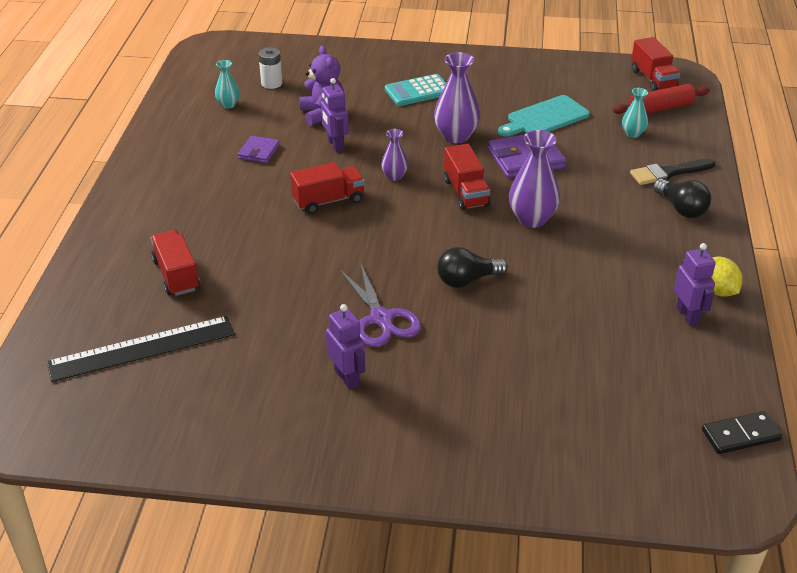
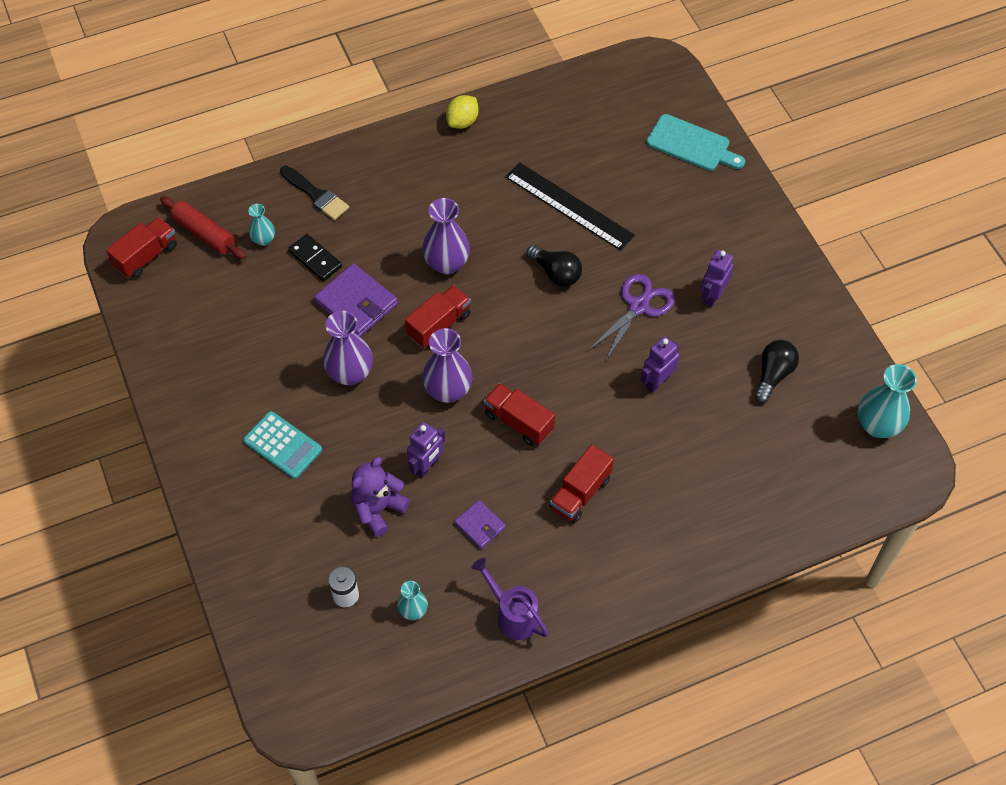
camera: 120 degrees left, 20 degrees up
black ruler [47,316,235,382] -> black ruler moved to [505,162,635,251]
red truck [151,230,200,296] -> red truck moved to [550,444,614,523]
purple wallet [238,136,280,163] -> purple wallet turned 60 degrees clockwise [454,500,506,549]
purple vase [381,129,408,181] -> purple vase [422,328,472,403], size x1.79
turquoise cutting board [498,95,590,137] -> turquoise cutting board moved to [646,114,745,171]
black light bulb [653,179,711,218] -> black light bulb moved to [754,340,799,403]
purple robot [674,243,716,326] -> purple robot moved to [641,336,680,393]
black domino [702,411,782,454] -> black domino moved to [288,234,342,281]
none -> purple watering can [471,558,549,640]
none -> turquoise vase [858,364,917,438]

